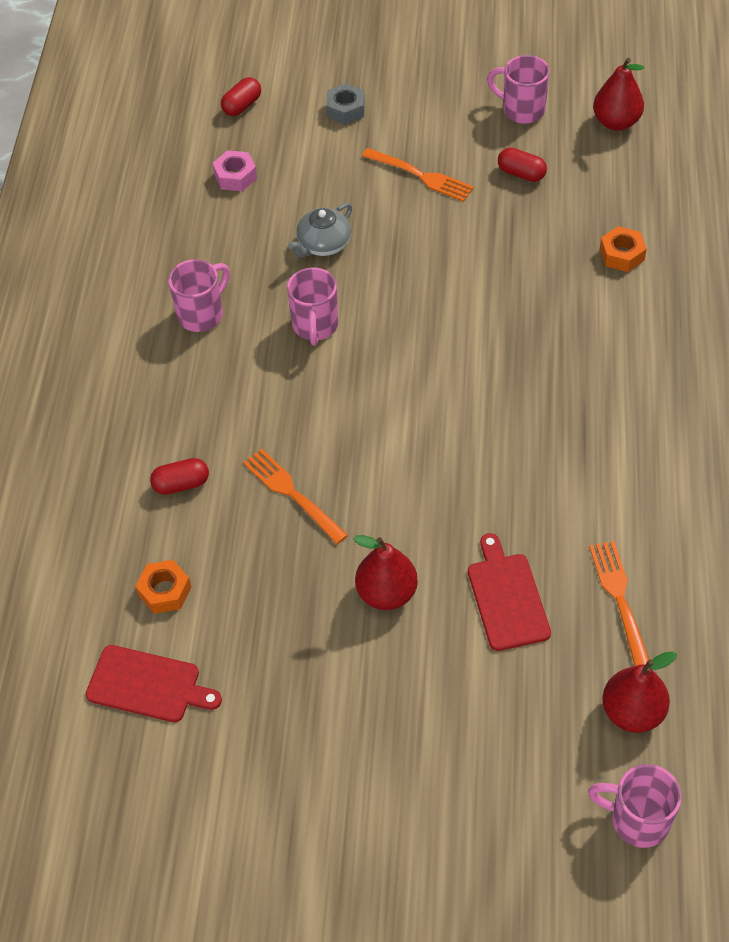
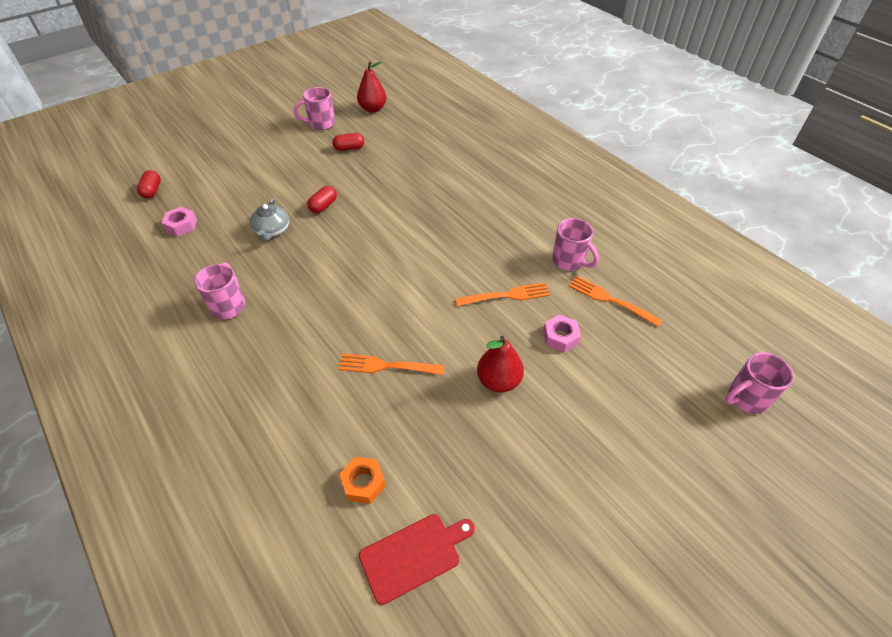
camera: 45 degrees left, 5 degrees down
red capsule [150,458,209,495] -> red capsule moved to [307,186,337,213]
pink mug [287,267,338,346] -> pink mug moved to [552,218,599,271]
grey nut [326,83,365,125] -> none
orange fork [362,148,474,202] -> orange fork moved to [455,283,550,306]
red cutting board [468,533,551,651] -> pink nut [543,314,581,352]
orange nut [600,226,647,272] -> none
red pear [602,651,677,733] -> none

